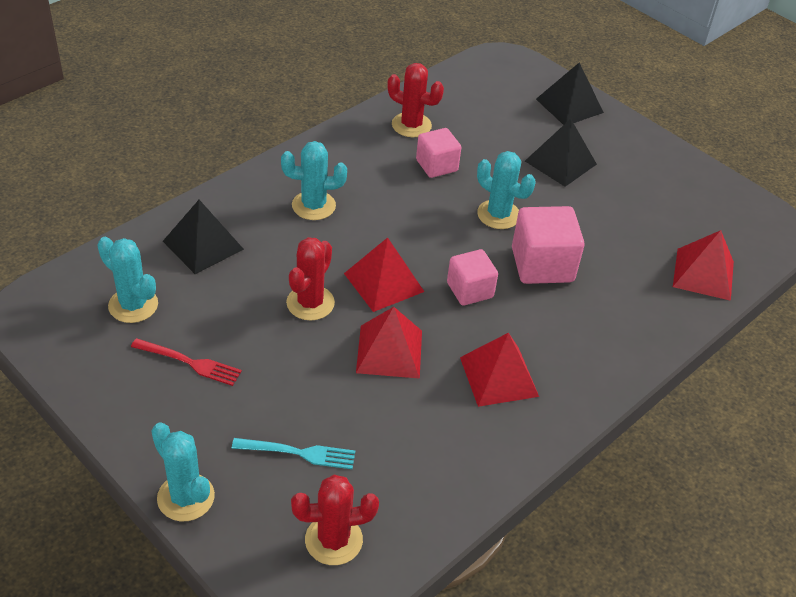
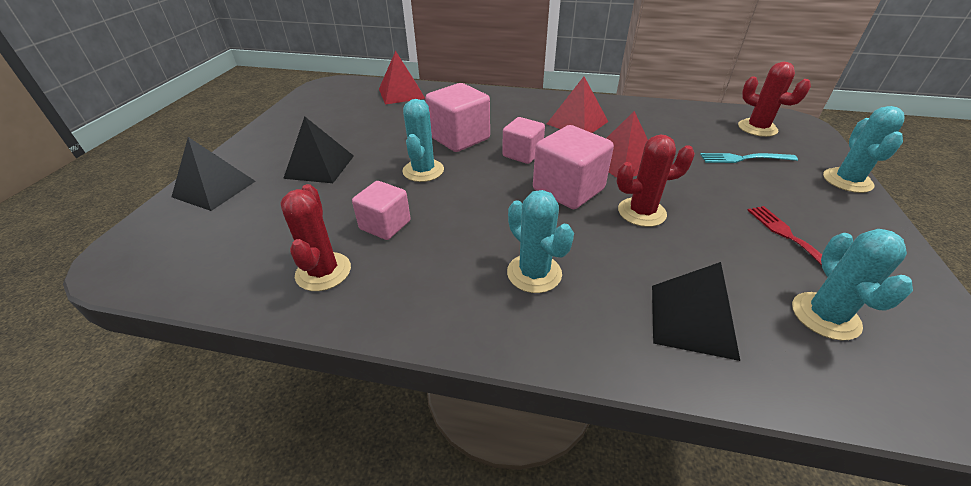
camera: 120 degrees left, 5 degrees down
turquoise fork [232,438,355,469] -> turquoise fork turned 60 degrees counterclockwise [700,153,798,163]
red pyramid [344,237,424,312] -> pink cube [533,125,614,209]

